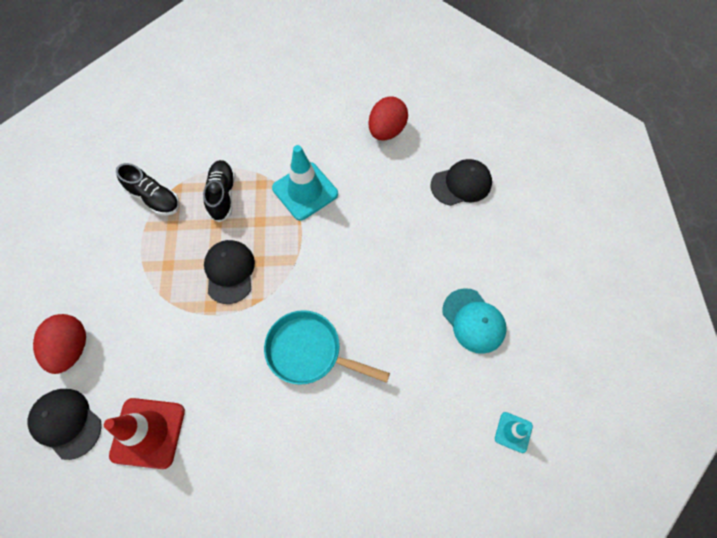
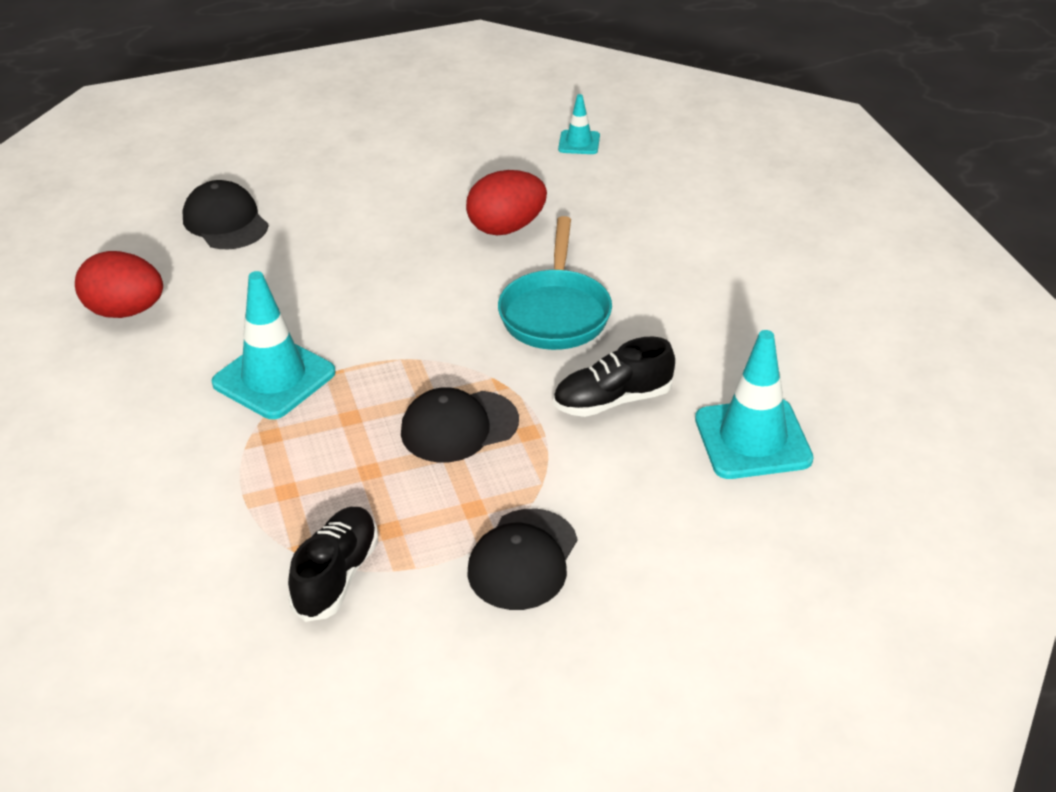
camera: 105 degrees left, 25 degrees down
black cap [28,389,102,460] -> black cap moved to [467,509,577,610]
red egg [33,314,86,374] -> red egg moved to [466,170,547,235]
red traffic cone [104,398,185,469] -> turquoise traffic cone [695,330,814,479]
black shoe [203,160,235,222] -> black shoe moved to [553,337,675,417]
turquoise cap [442,288,507,354] -> none

